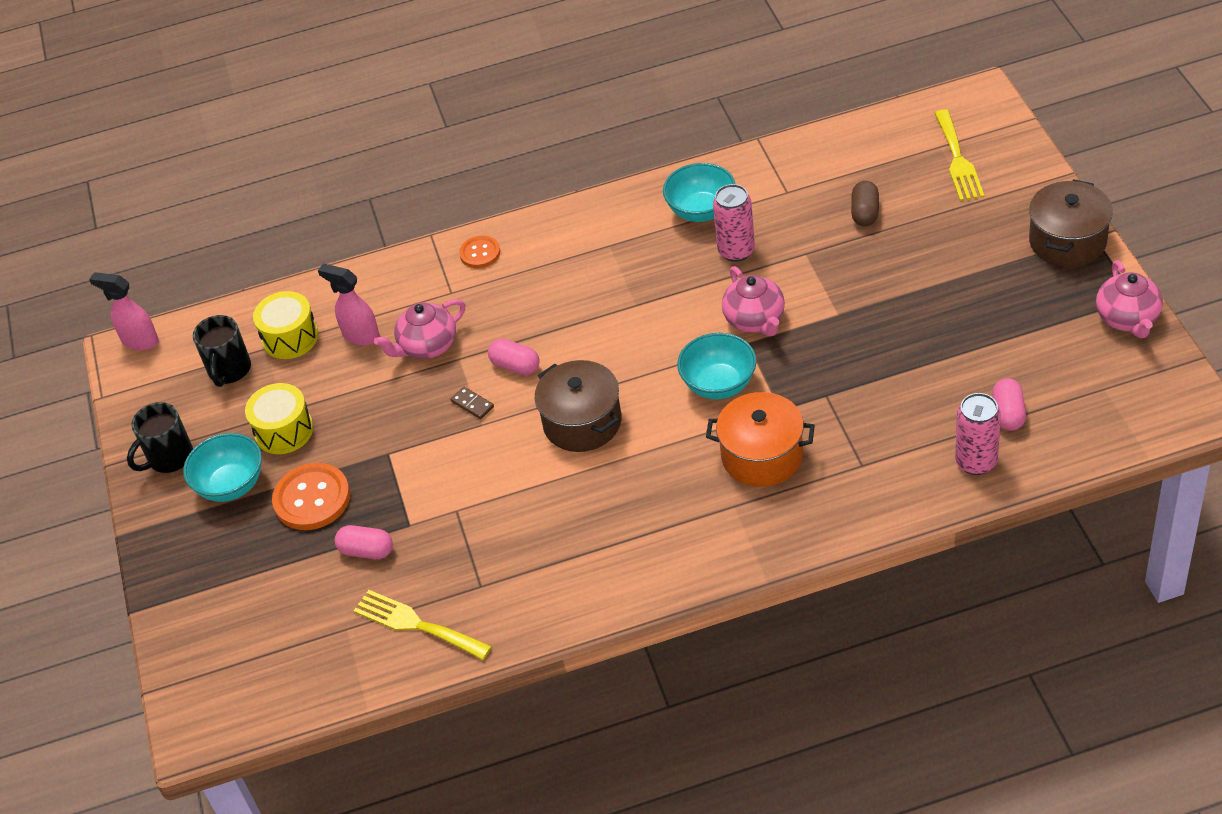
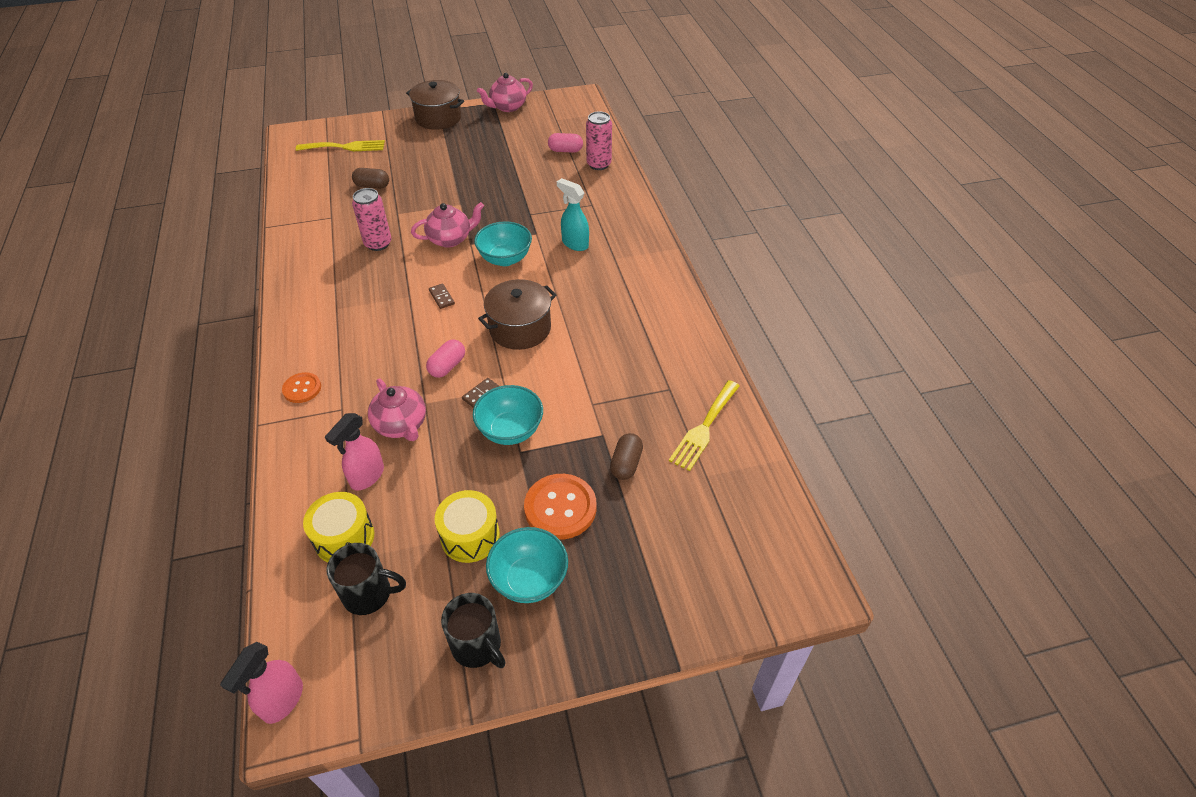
camera: 95 degrees left, 0 degrees up
pink capsule [335,525,393,559] -> brown capsule [610,433,643,480]
turquoise bowl [663,163,735,222] -> turquoise bowl moved to [473,385,543,445]
orange pot [706,392,815,487] -> turquoise spray bottle [557,178,589,251]
pink teapot [1096,260,1163,338] -> pink teapot turned 150 degrees clockwise [477,73,533,112]
none -> brown domino [429,283,455,309]

